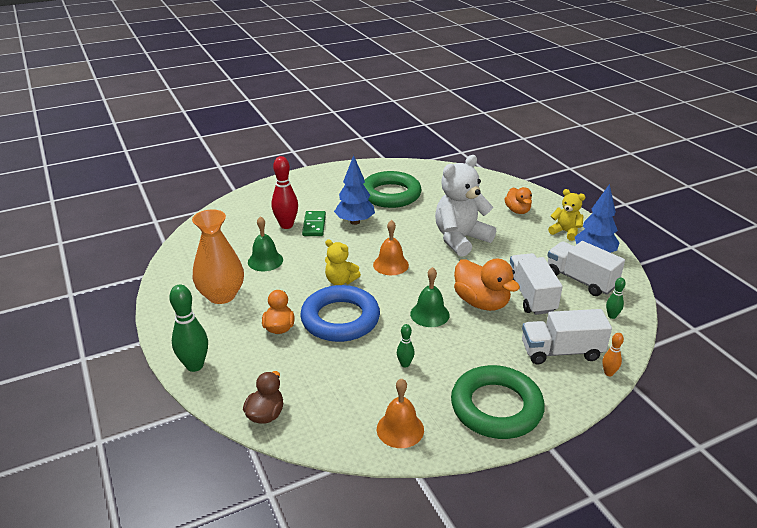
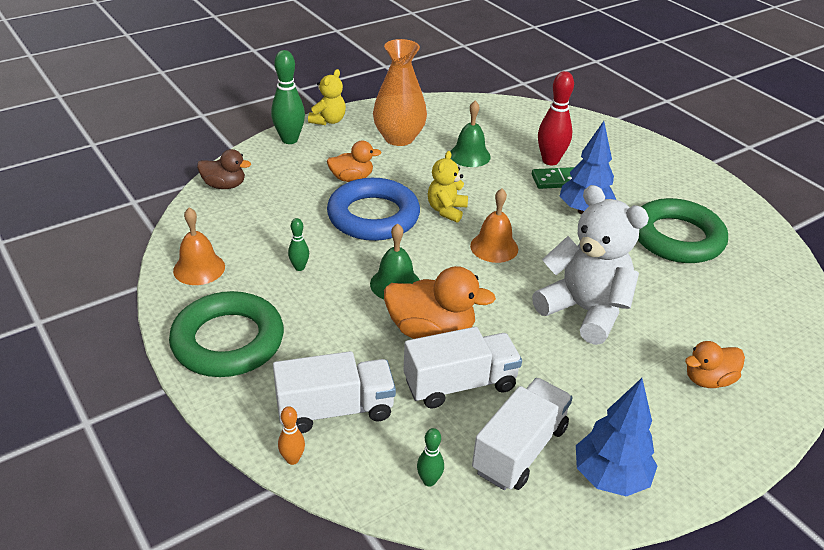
camera: 80 degrees right, 5 degrees up
orange duck [454,258,520,311] -> orange duck turned 120 degrees counterclockwise [384,266,496,339]
white truck [522,309,612,364] -> white truck turned 90 degrees clockwise [273,351,396,433]
yellow teddy bear [548,189,585,241] -> yellow teddy bear moved to [308,69,346,125]

